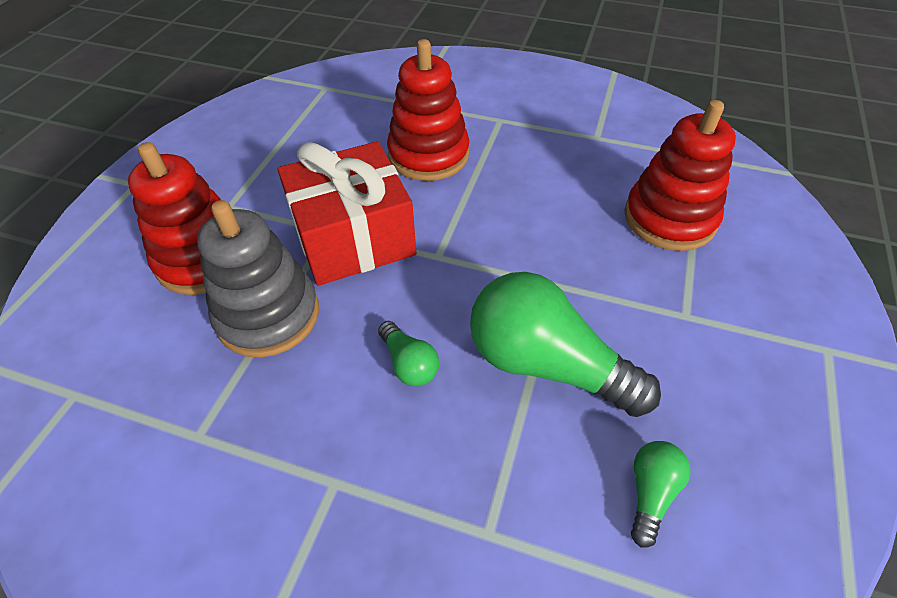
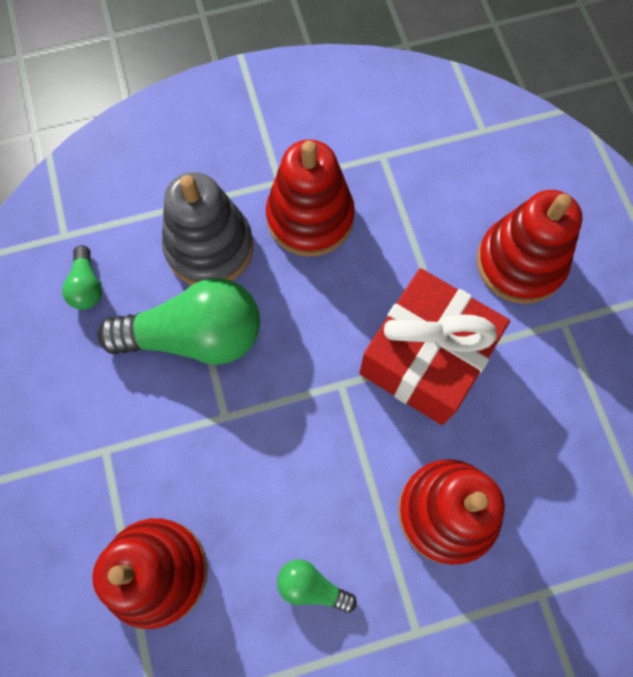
camera: 145 degrees right, 20 degrees up
grey stacking toy [197,200,319,358] -> grey stacking toy moved to [162,172,253,285]
green light bulb [378,321,439,386] -> green light bulb moved to [277,559,357,613]
none -> red stacking toy [266,140,355,257]

